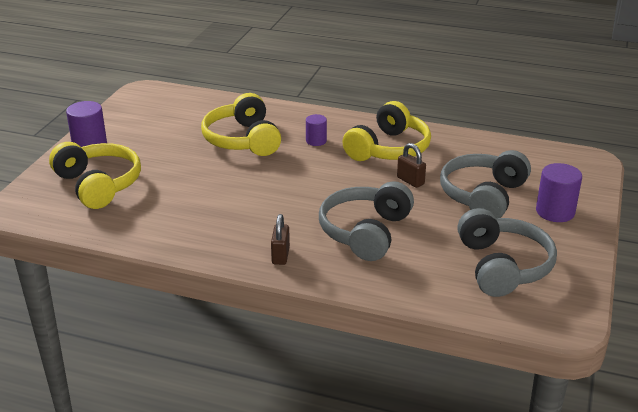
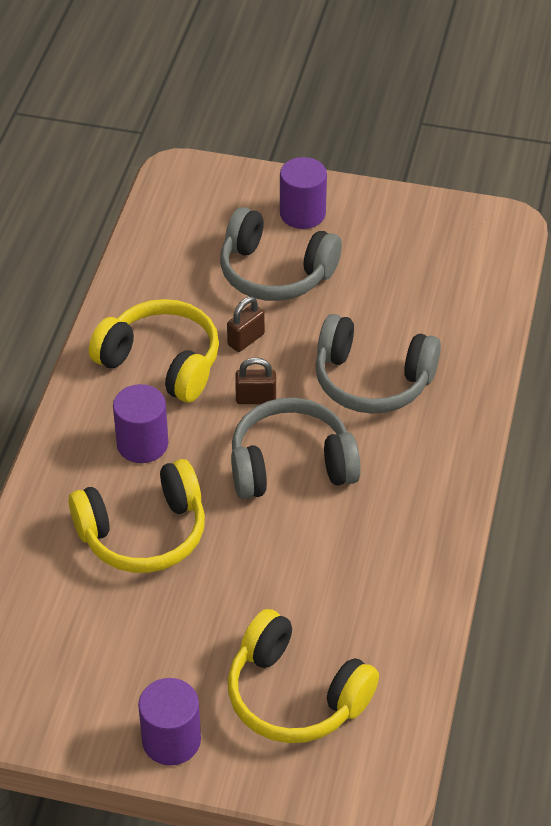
camera: 95 degrees left, 15 degrees up
yellow headphones [49,142,141,209] -> yellow headphones turned 105 degrees counterclockwise [228,609,379,743]
brown padlock [271,214,290,265] -> brown padlock moved to [235,357,276,404]
purple cylinder [306,114,327,146] -> purple cylinder [113,384,168,463], size x1.62
grey headphones [457,208,557,297] -> grey headphones moved to [231,398,361,499]

